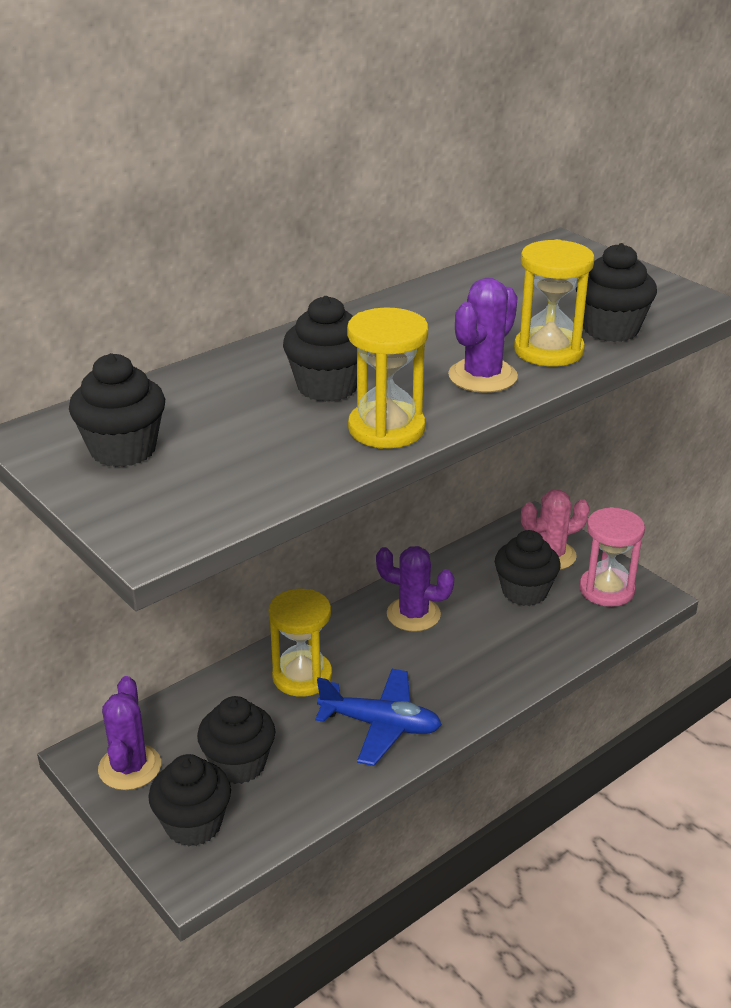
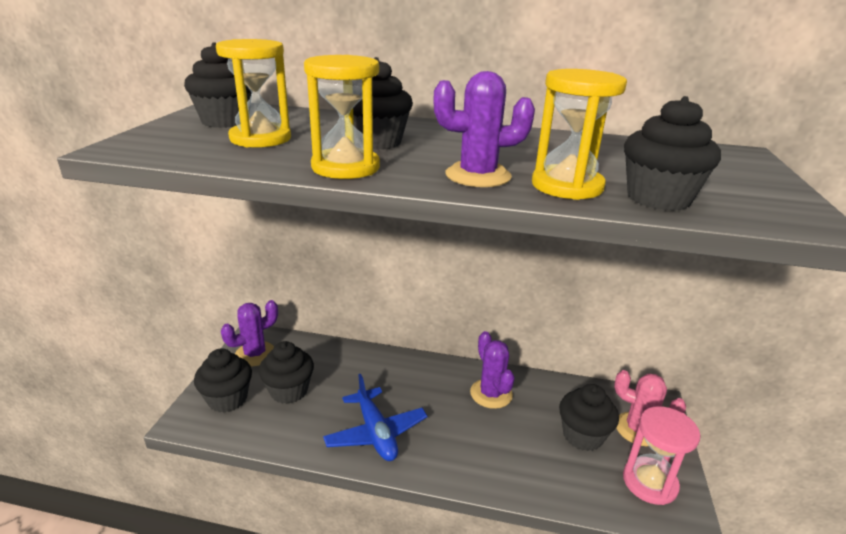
camera: 50 degrees right, 5 degrees down
yellow hourglass [269,589,332,697] -> yellow hourglass moved to [216,39,291,147]

